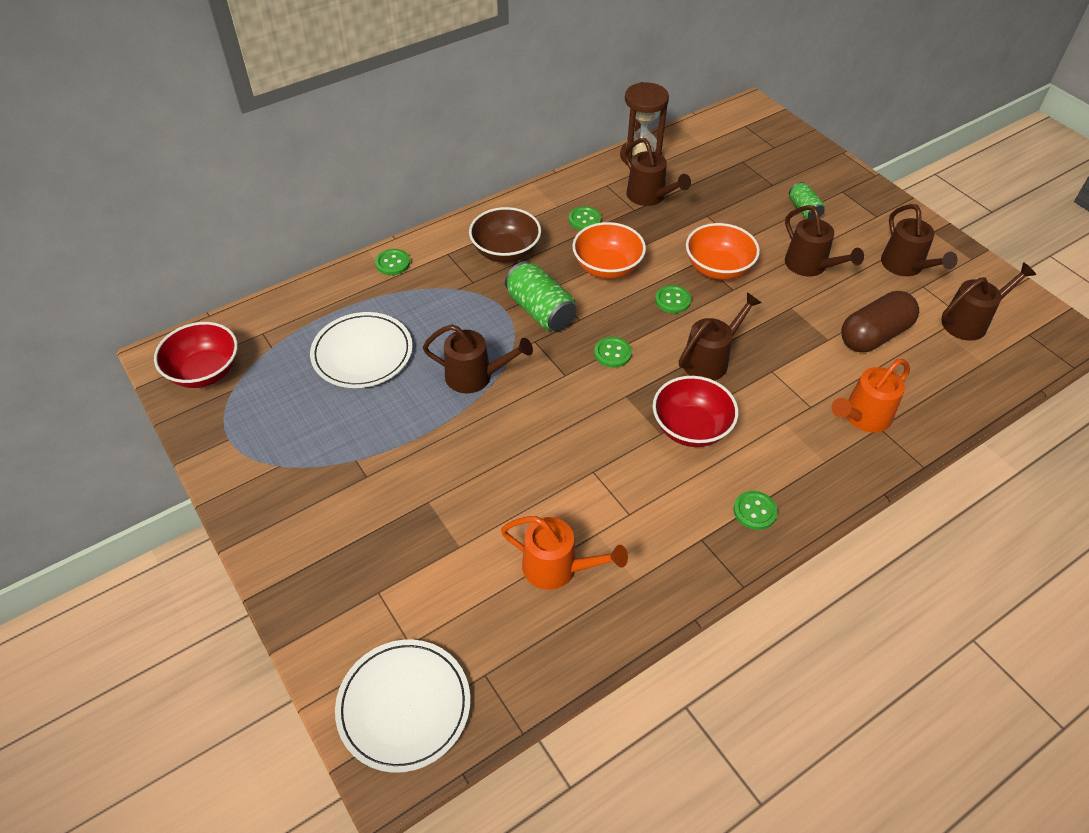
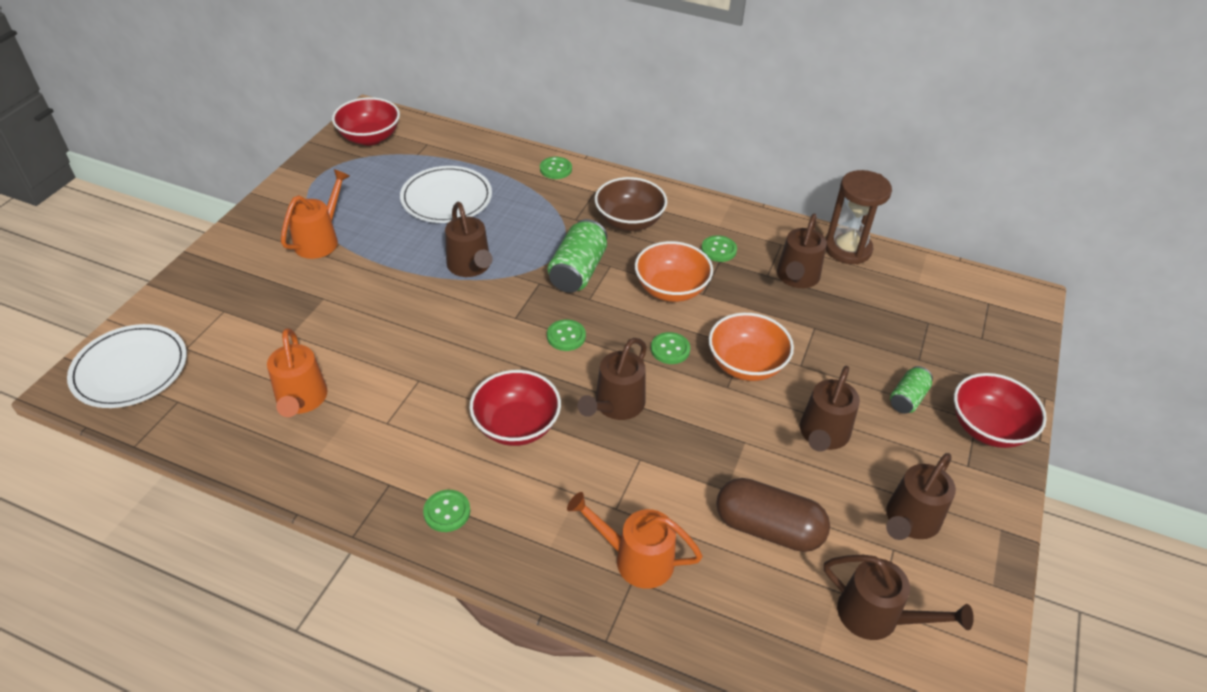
camera: 55 degrees right, 5 degrees down
brown watering can [679,292,761,381] -> brown watering can turned 105 degrees clockwise [578,338,647,420]
none -> orange watering can [281,169,350,259]
none -> red bowl [954,373,1047,448]

